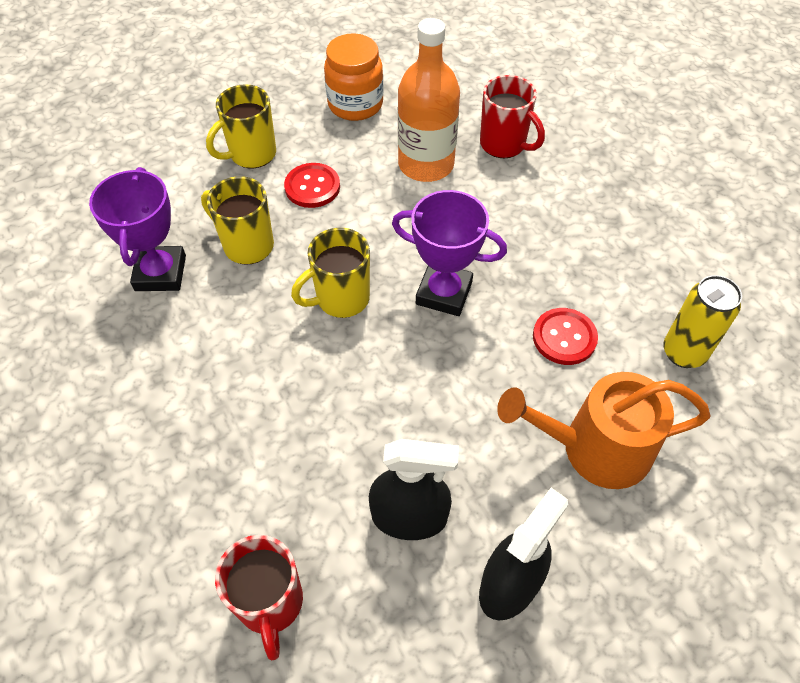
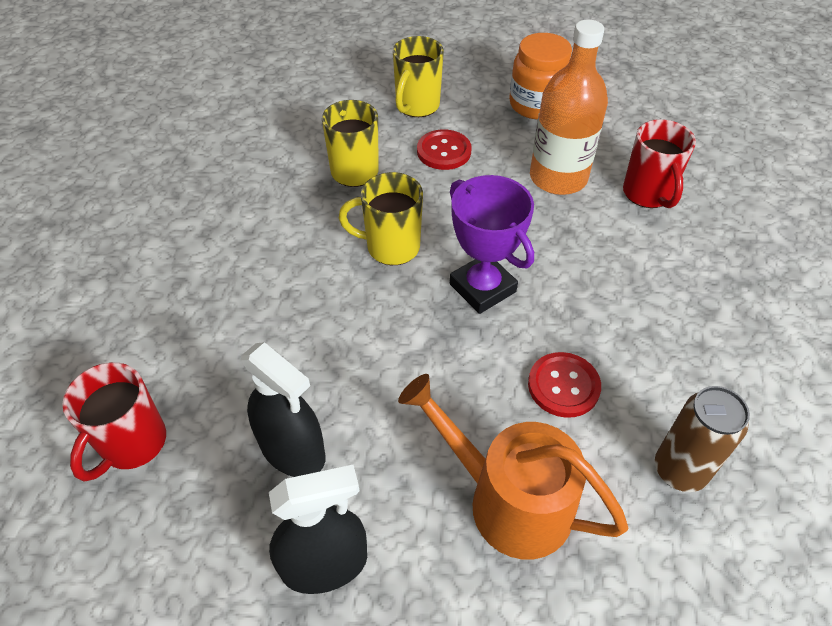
camera: 35 degrees right, 5 degrees down
purple trophy [89,167,186,291] -> none
yellow mug [206,84,276,168] -> yellow mug turned 60 degrees counterclockwise [393,36,444,117]
yellow can [664,275,742,368] -> brown can [655,386,750,492]

